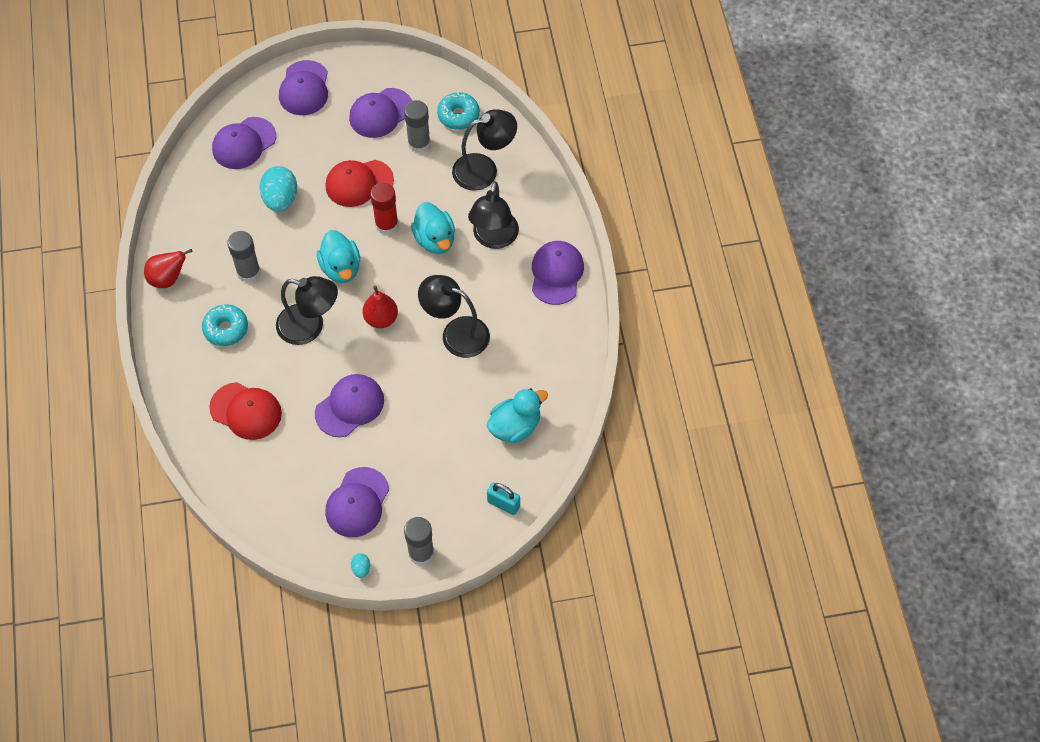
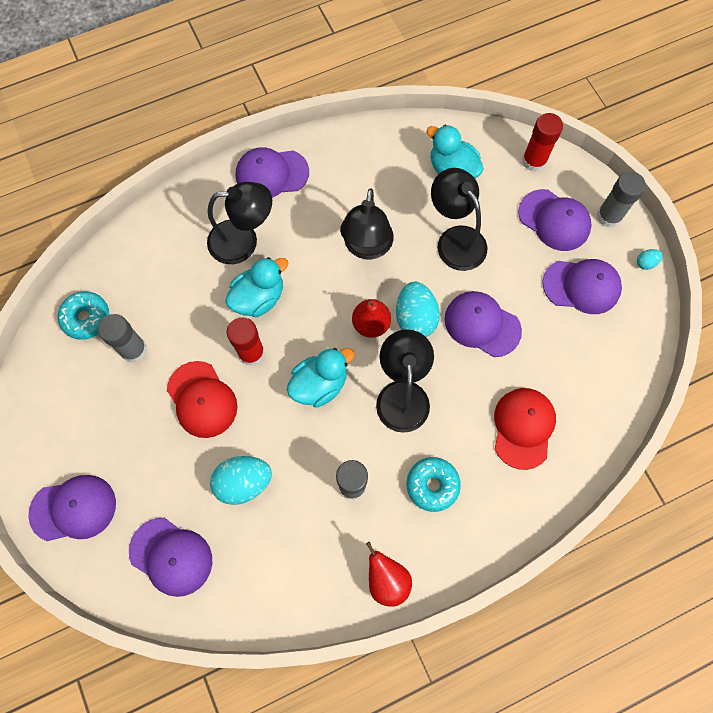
camera: 105 degrees left, 10 degrees up
purple cap [349,88,412,138] -> purple cap moved to [518,189,592,251]
black lamp [452,109,517,191] -> black lamp moved to [431,168,487,271]
turquoise padlock [487,483,520,515] -> red glue stick [522,113,563,172]
none -> turquoise egg [396,282,440,337]

